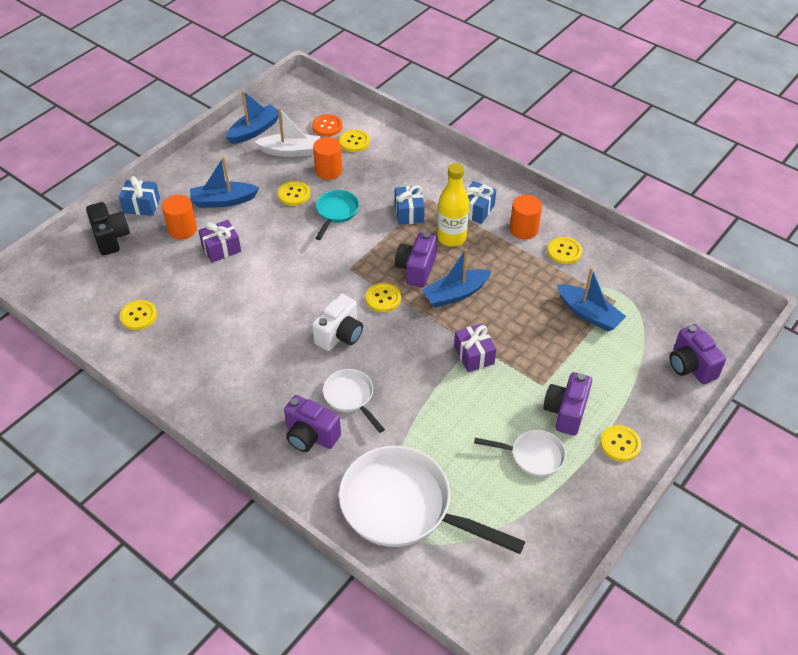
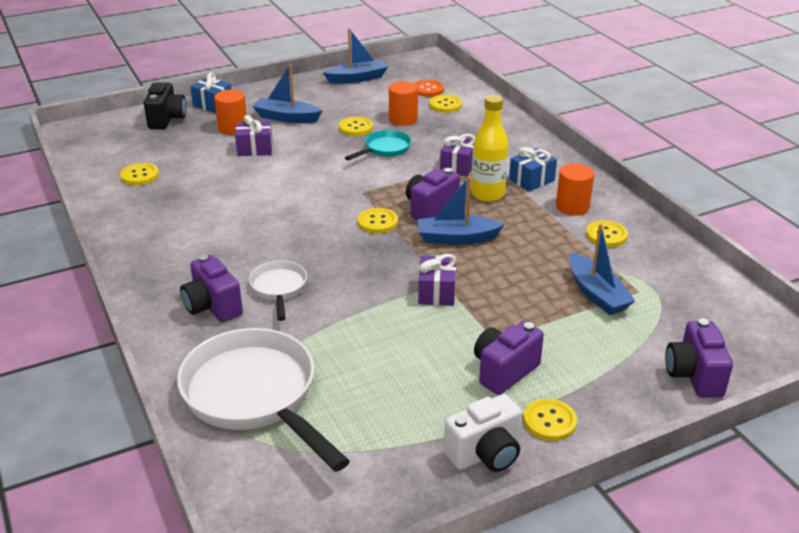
camera: 25 degrees right, 15 degrees down
white boat [255,108,320,157] -> none
white camera [312,294,363,351] -> white camera moved to [444,394,522,472]
blue gift [395,185,425,225] -> purple gift [440,134,475,177]
white pan [474,430,566,477] -> none

